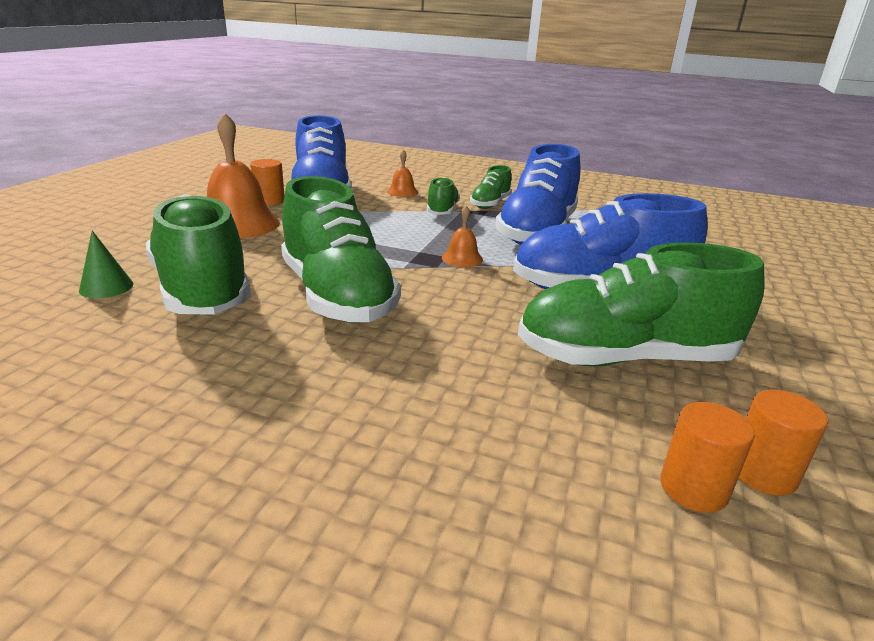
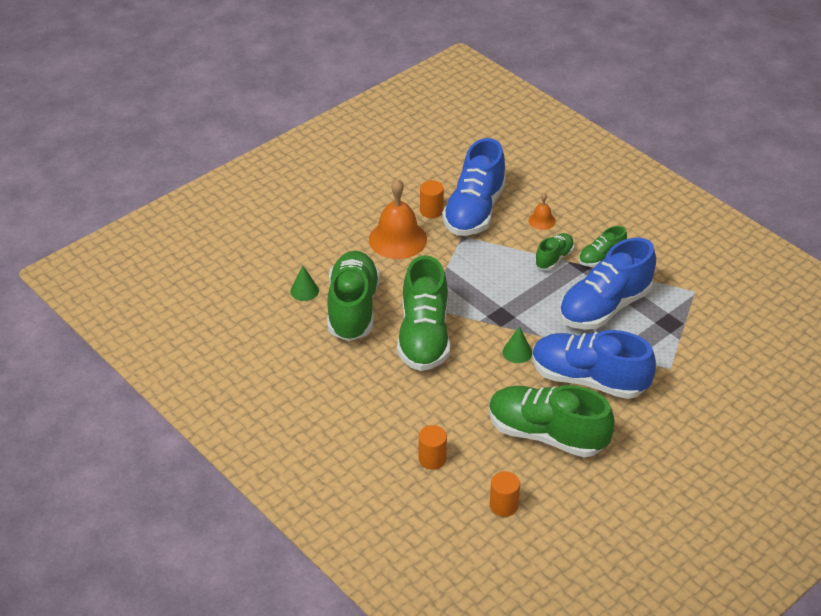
camera: 30 degrees right, 15 degrees up
orange bell [442,206,483,267] -> none
orange cylinder [739,390,828,496] -> orange cylinder moved to [419,425,447,470]
none -> green cone [503,326,532,363]

